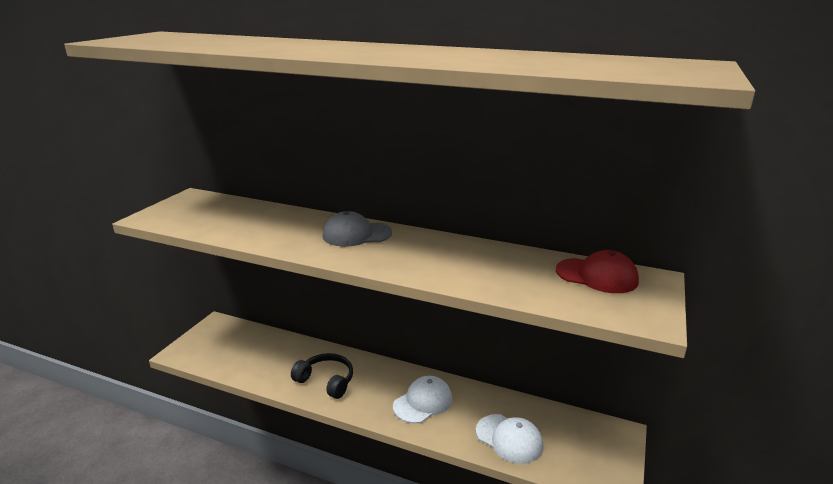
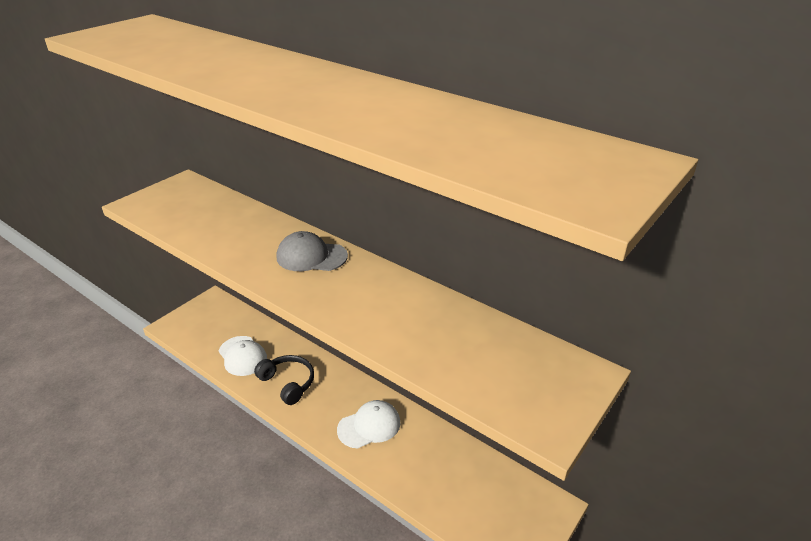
camera: 15 degrees right, 10 degrees up
white cap [476,414,543,464] -> white cap moved to [219,336,267,376]
red cap [556,250,639,293] -> none

